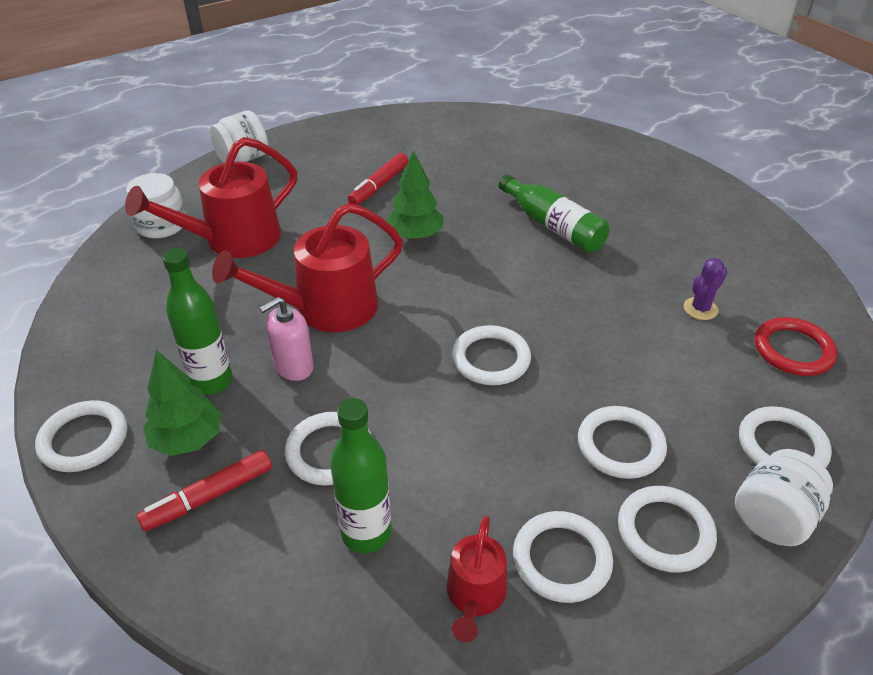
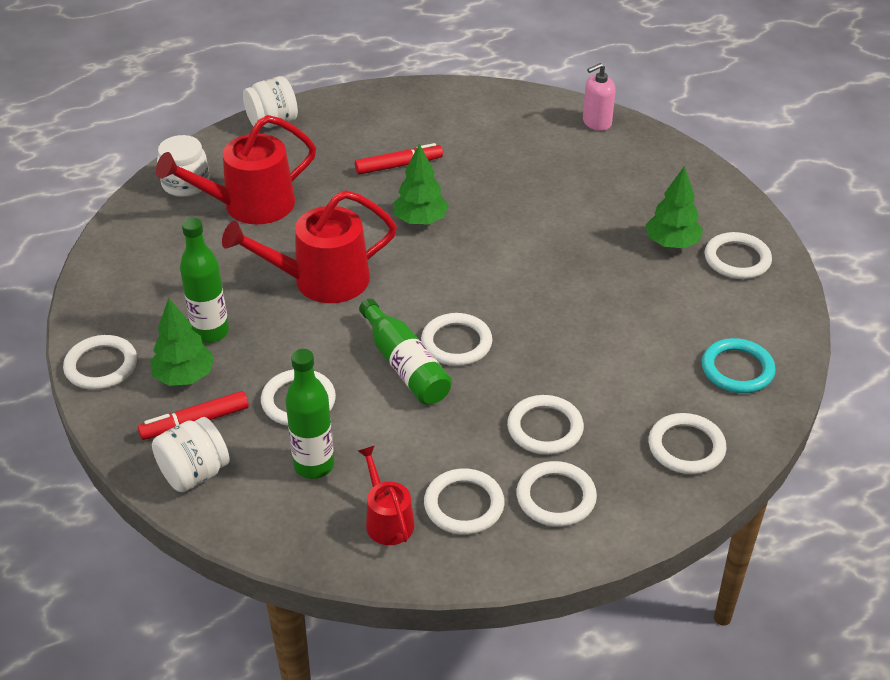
camera: 10 degrees right, 0 degrees up
pink soap dispenser [259,297,314,381] -> pink soap dispenser moved to [583,63,616,131]
red marker [348,153,409,205] -> red marker turned 150 degrees counterclockwise [355,143,443,175]
red watering can [447,516,507,643] -> red watering can turned 135 degrees clockwise [358,445,414,545]
green bottle [499,175,609,253] -> green bottle moved to [359,299,452,405]
purple cactus [684,258,727,320] -> none
white jar [735,449,833,546] -> white jar moved to [152,417,230,492]
red ring [755,317,837,376] -> turquoise ring [702,338,776,393]
none -> green tree [645,166,703,248]
none -> white ring [705,232,772,279]

